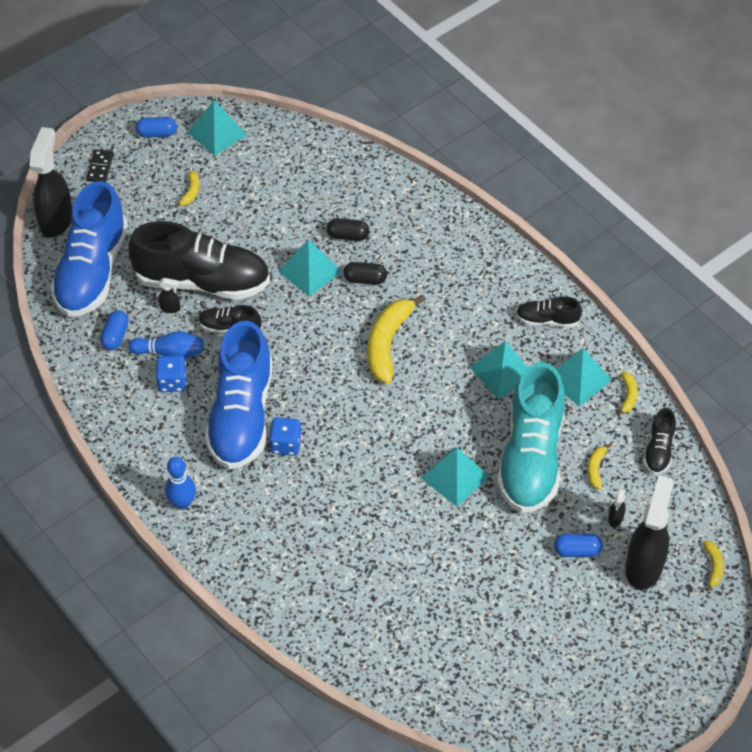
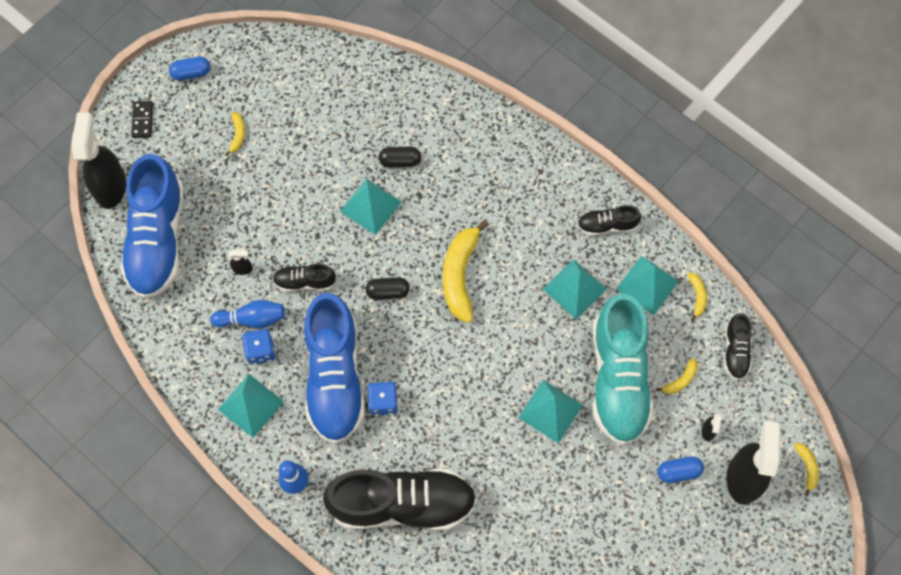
camera: 10 degrees left, 15 degrees up
blue capsule [100,310,129,350] -> none
black shoe [129,221,270,300] -> black shoe moved to [323,469,477,531]
turquoise pyramid [187,100,248,156] -> turquoise pyramid moved to [218,374,284,438]
black capsule [343,262,387,285] -> black capsule moved to [366,277,410,300]
yellow banana [587,444,612,489] -> yellow banana turned 135 degrees counterclockwise [656,358,698,394]

